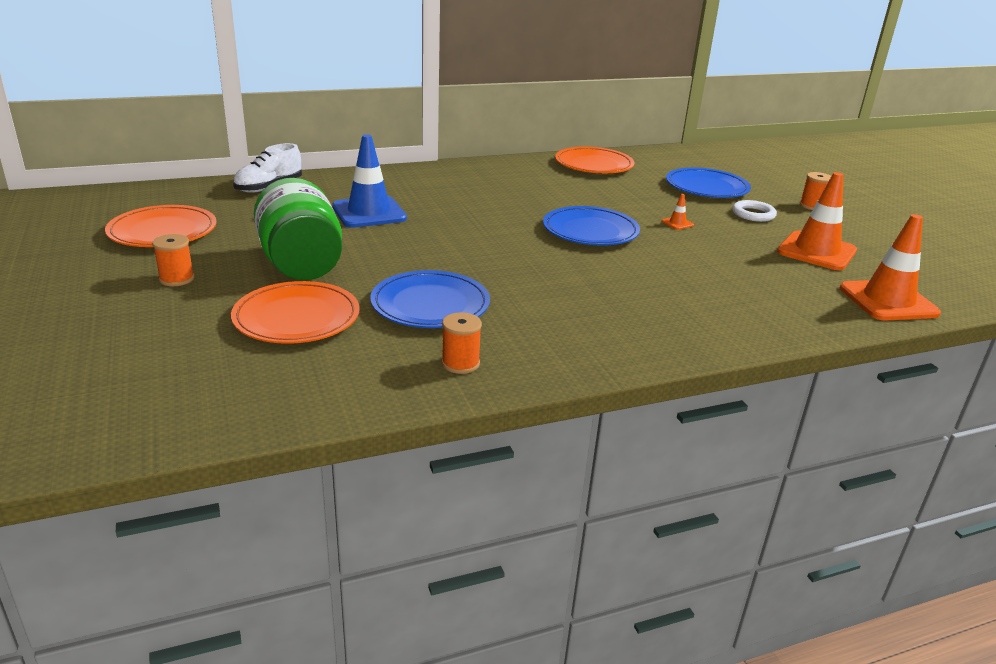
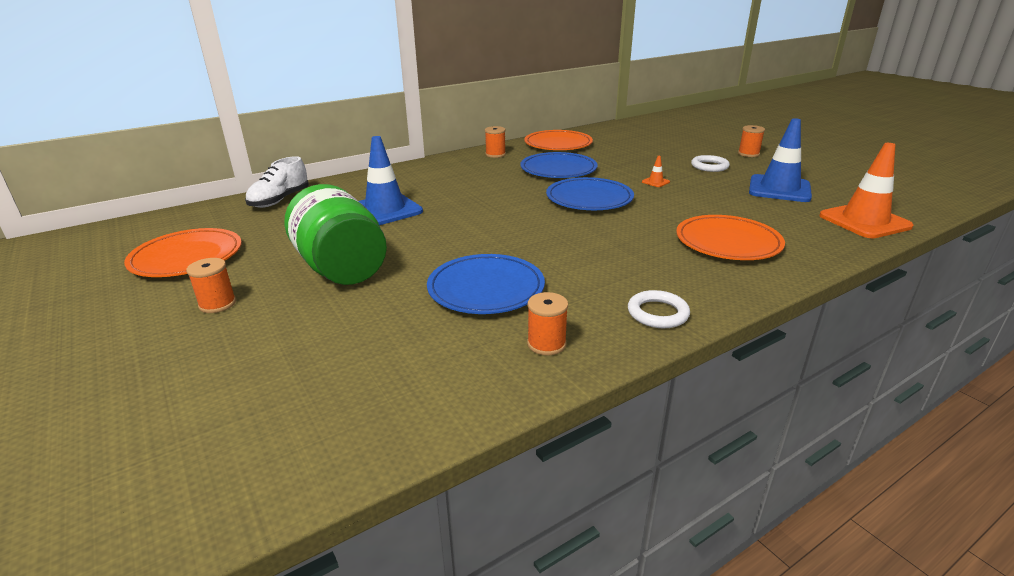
camera: 10 degrees left, 0 degrees up
orange plate [231,281,359,344] -> orange plate moved to [676,215,785,260]
blue plate [666,168,751,198] -> blue plate moved to [520,152,598,178]
orange traffic cone [777,172,857,270] -> blue traffic cone [749,118,812,202]
none -> orange spool [485,126,506,158]
none -> white ring [628,290,690,328]

